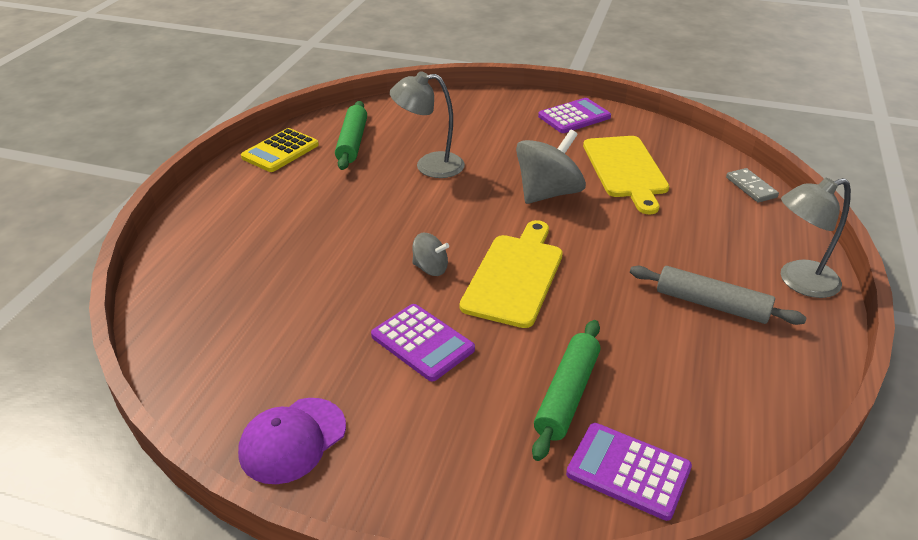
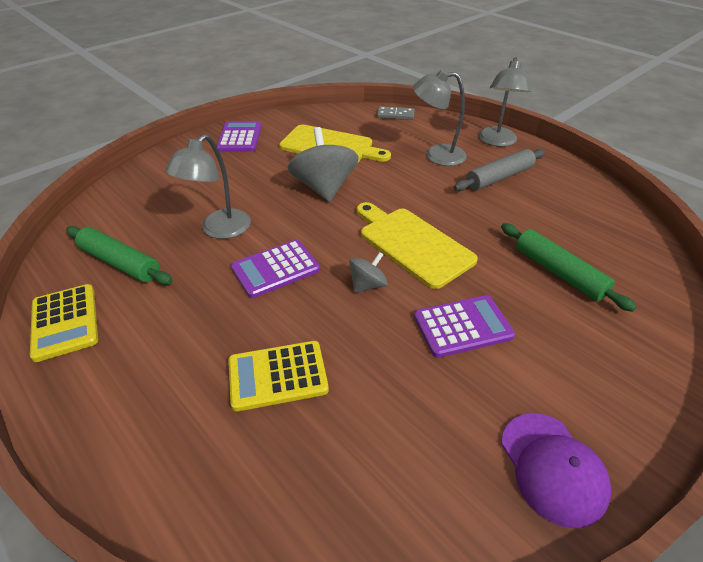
camera: 60 degrees left, 5 degrees up
purple calculator [566,423,692,521] -> purple calculator moved to [231,240,320,298]
none -> yellow calculator [228,341,329,411]
none -> grey lamp [413,69,467,166]

